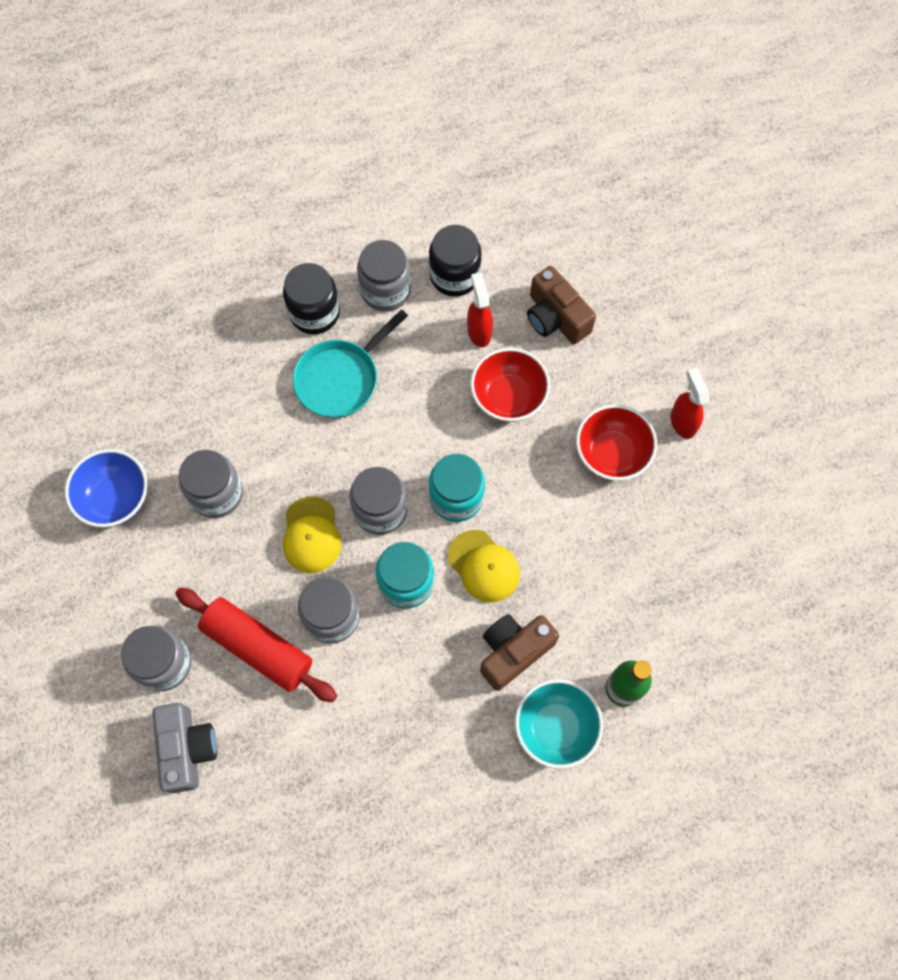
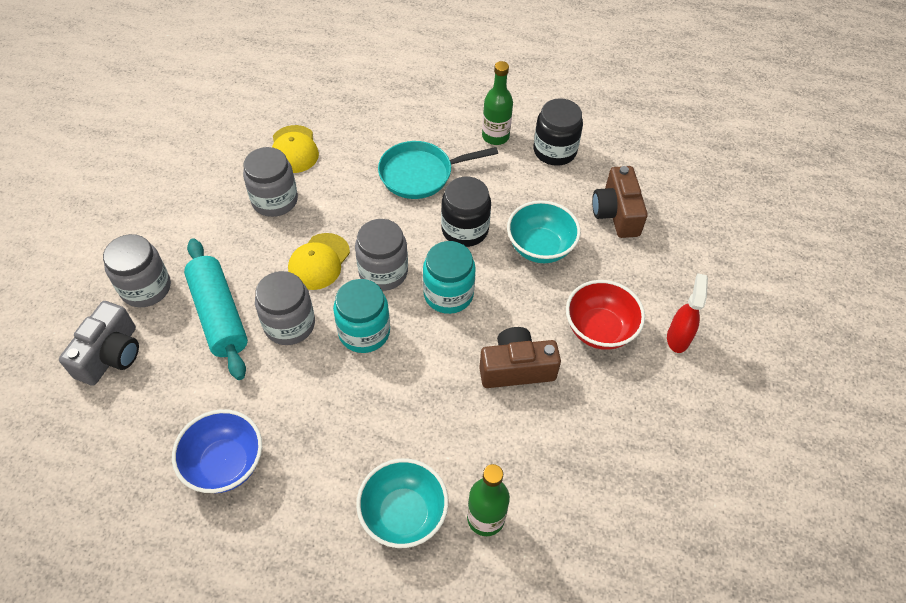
camera: 30 degrees right, 15 degrees down
blue bowl [65,449,148,527] -> blue bowl moved to [172,409,262,493]
red rolling pin [175,588,337,702] -> turquoise rolling pin [184,238,248,380]
black jar [283,263,340,334] -> black jar moved to [441,177,491,247]
grey jar [357,240,411,312] -> green bottle [482,61,513,145]
yellow cap [448,530,520,603] -> yellow cap moved to [272,125,319,173]
red spray bottle [467,273,493,347] -> none
red bowl [470,348,550,422] -> turquoise bowl [507,200,581,263]
brown camera [480,614,559,691] -> brown camera moved to [479,327,561,388]

